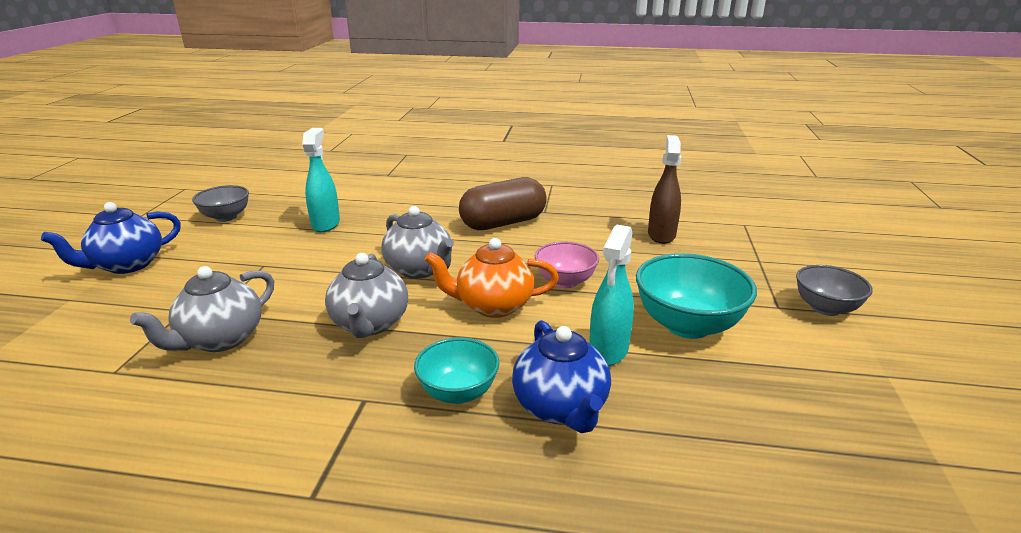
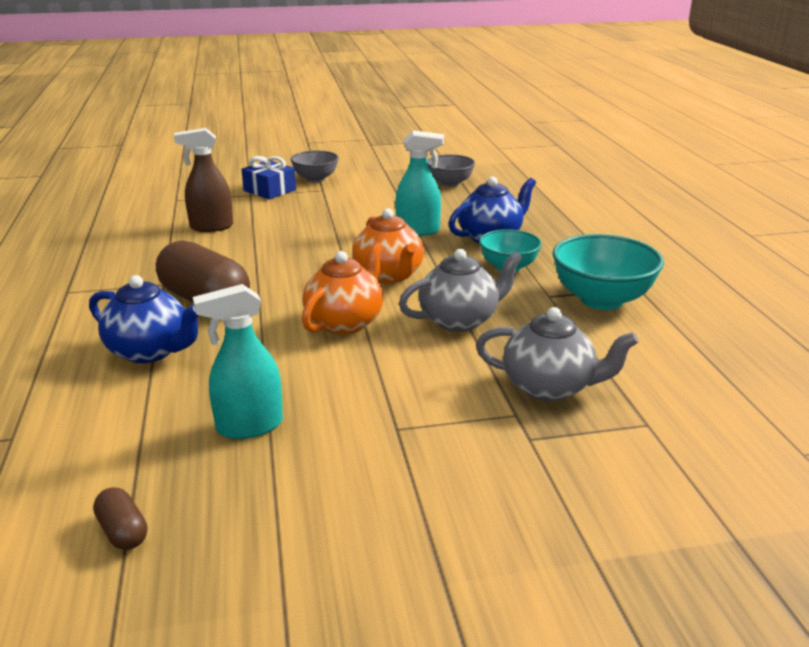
camera: 110 degrees left, 0 degrees up
blue teapot [41,202,181,274] -> blue teapot moved to [89,275,199,363]
grey bowl [192,185,249,222] -> grey bowl moved to [427,154,475,187]
grey teapot [381,206,454,279] -> orange teapot [302,242,383,335]
pink bowl [535,242,599,288] -> none
turquoise bowl [636,253,757,339] -> turquoise bowl moved to [553,234,664,310]
none -> brown capsule [93,487,147,550]
none -> blue gift [241,156,296,200]

